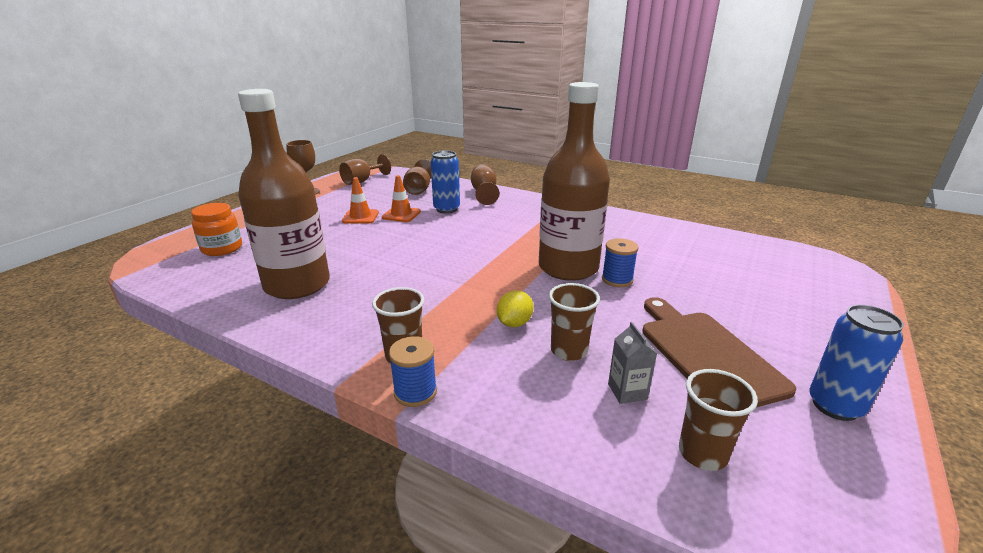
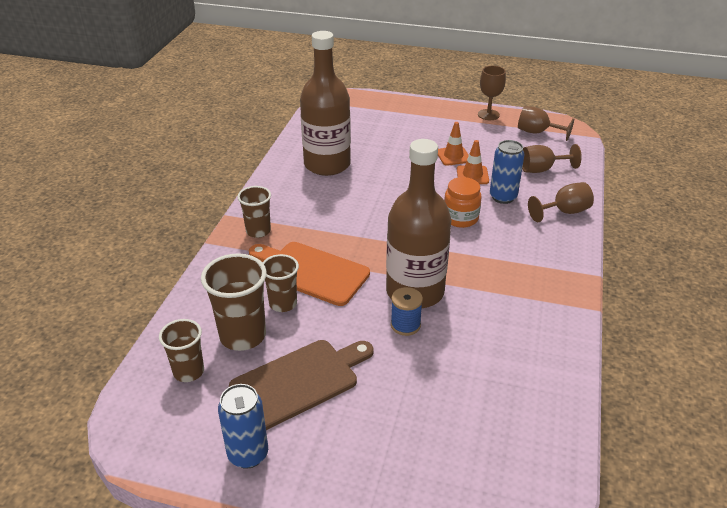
camera: 75 degrees right, 10 degrees up
orange jar [191,203,242,256] -> orange jar moved to [444,177,482,228]
blue spool [389,336,437,407] -> none
yellow lemon [497,290,533,327] -> orange cutting board [249,242,370,306]
grey carton [608,322,657,404] -> brown cup [201,254,267,351]

